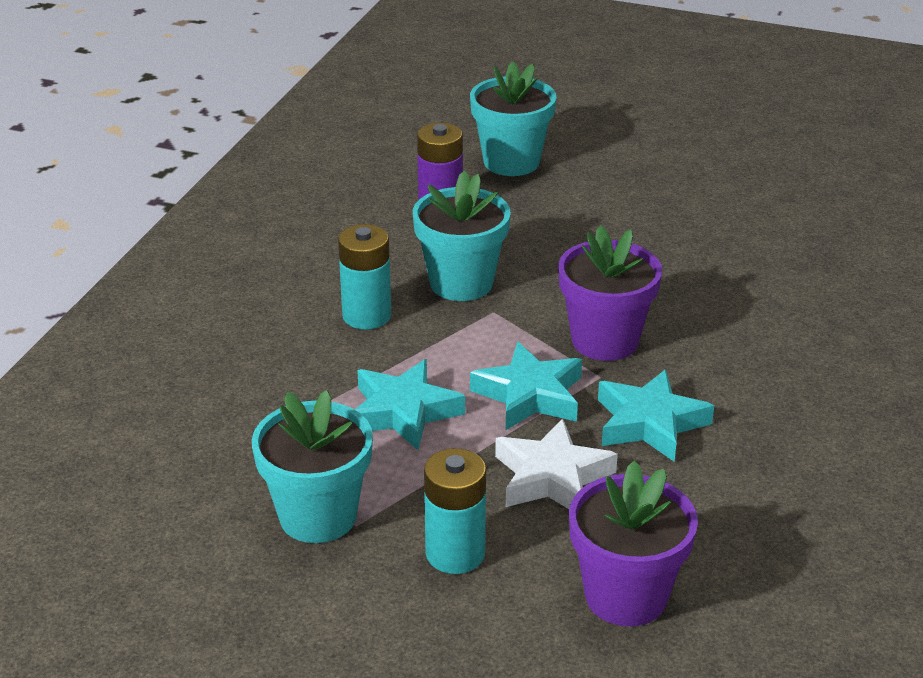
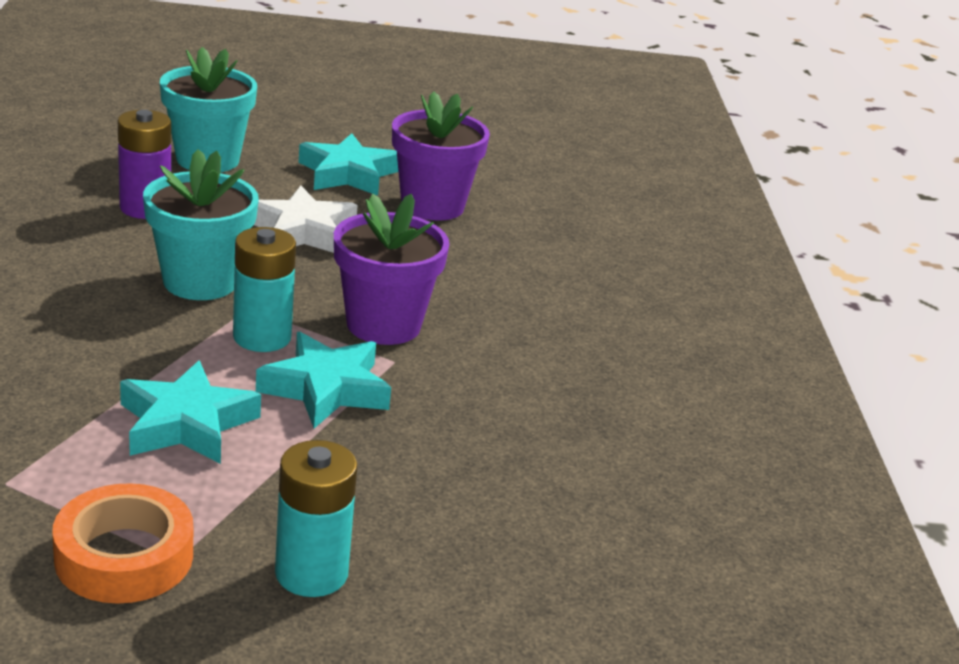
camera: 25 degrees left, 5 degrees down
turquoise flower pot [252,390,373,543] -> orange tape [52,483,193,604]
turquoise battery [338,224,391,329] -> turquoise battery moved to [233,227,296,352]
white star [495,419,618,509] -> white star moved to [254,186,358,253]
purple flower pot [569,461,698,626] -> purple flower pot moved to [392,91,490,221]
turquoise star [598,369,714,462] -> turquoise star moved to [299,133,398,196]

